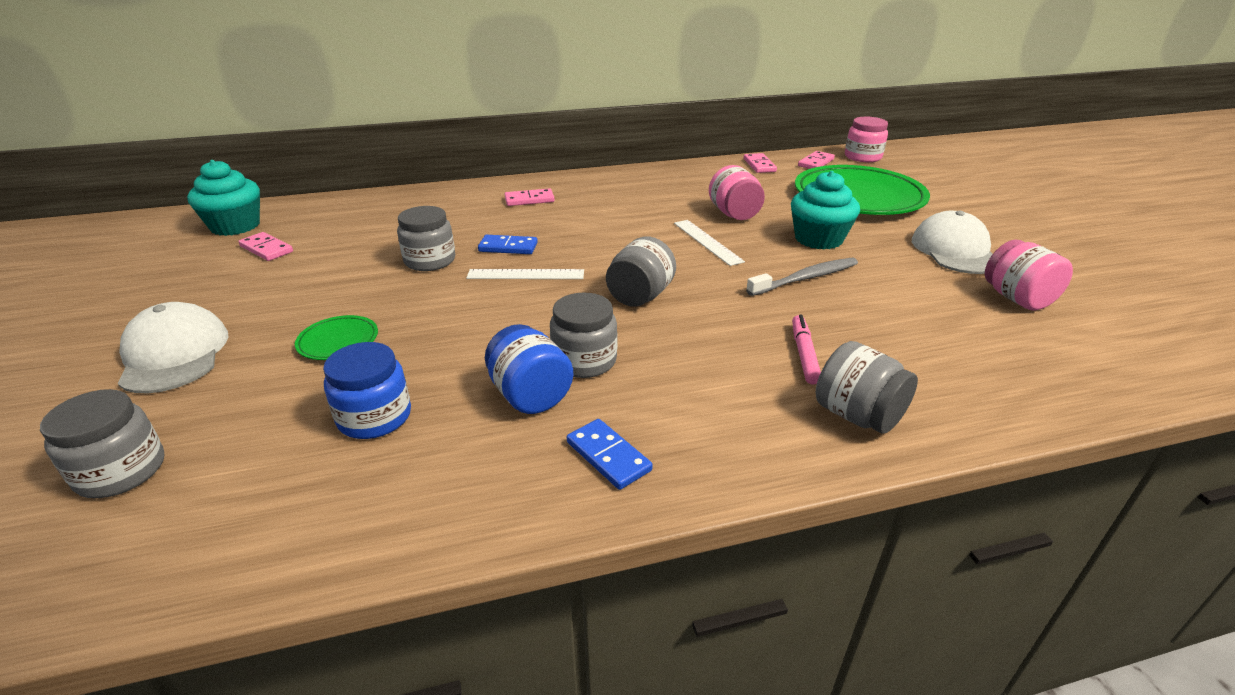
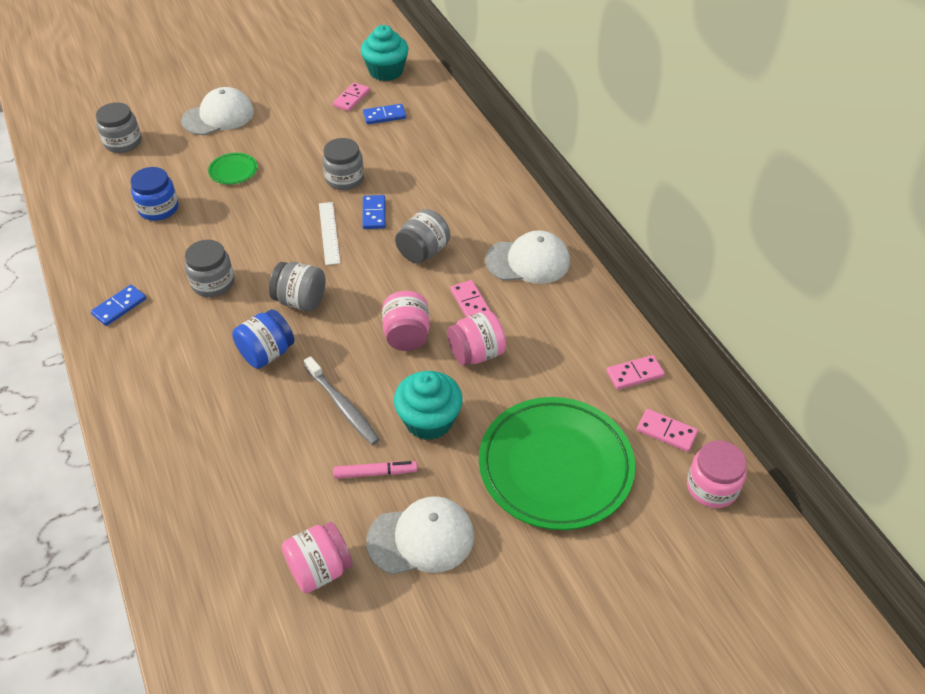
camera: 80 degrees right, 15 degrees up
blue jar [485,324,573,414] -> blue jar moved to [232,309,295,369]
pink domino [505,188,555,206] -> pink domino moved to [450,280,491,317]
white ruler [674,220,745,266] -> pink jar [382,291,430,351]
pink marker [792,315,821,385] -> pink marker moved to [333,461,417,479]
grey jar [816,341,918,434] -> grey jar moved to [395,209,450,264]
none -> blue domino [363,104,406,124]
none -> white cap [485,230,570,284]

